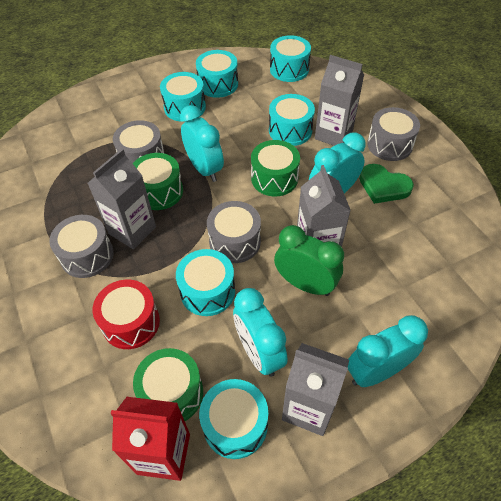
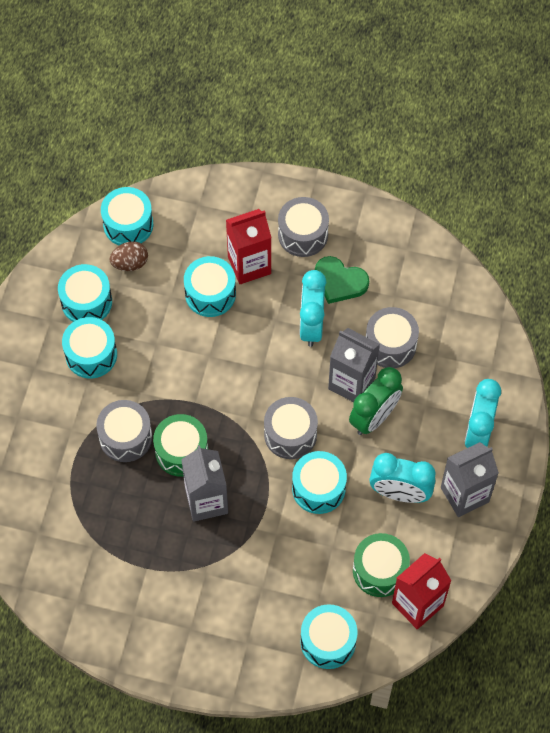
camera: 50 degrees left, 10 degrees up
grey drum [49,215,114,278] -> grey drum moved to [366,307,419,368]
red drum [93,280,160,349] -> none
turquoise clock [180,105,224,182] -> none
turquoise drum [199,379,268,459] -> turquoise drum moved to [300,604,358,669]
green drum [251,140,300,196] -> none
green clock [274,225,344,296] -> green clock turned 150 degrees clockwise [349,367,403,435]
grey carton [315,55,364,146] -> red carton [226,209,272,284]
green heart [359,164,414,204] -> green heart turned 45 degrees clockwise [315,256,369,304]
none -> brown egg [110,241,148,271]

